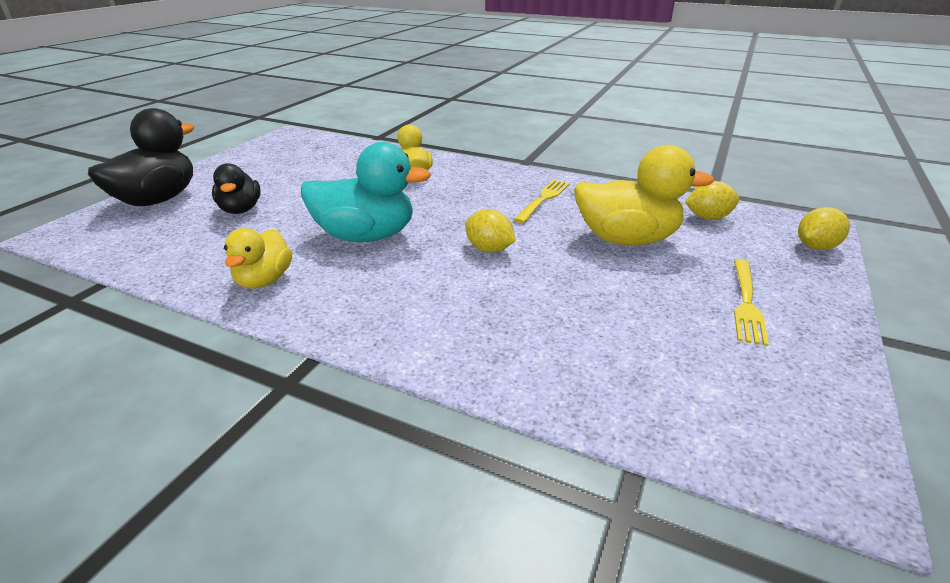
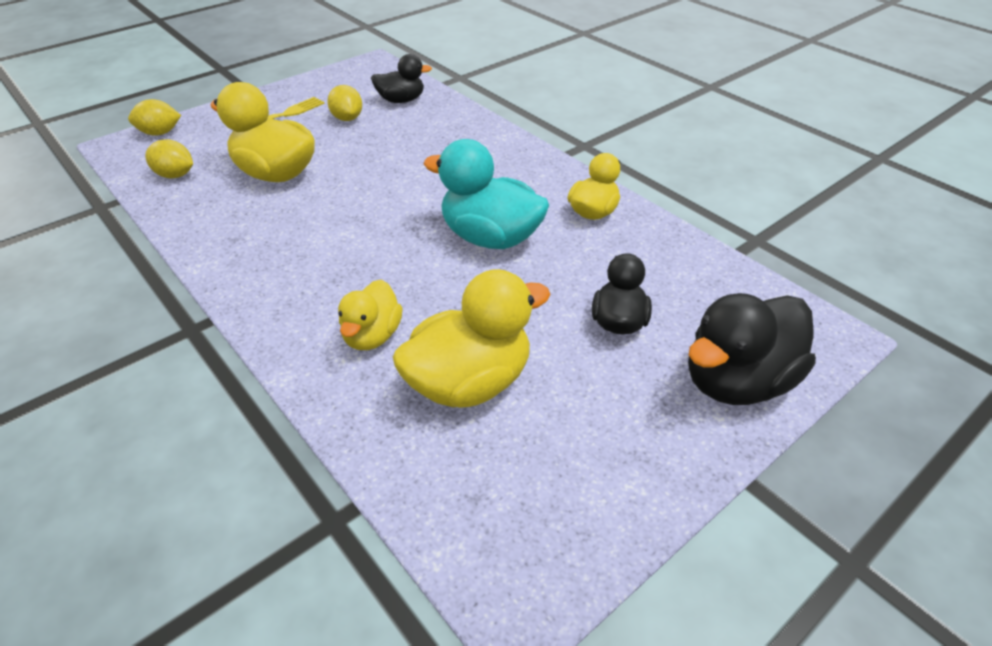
camera: 155 degrees left, 10 degrees up
yellow lemon [465,209,516,252] -> yellow lemon moved to [327,85,362,121]
yellow fork [513,180,570,223] -> none
none -> black duck [371,54,432,103]
none -> yellow duck [393,269,551,408]

